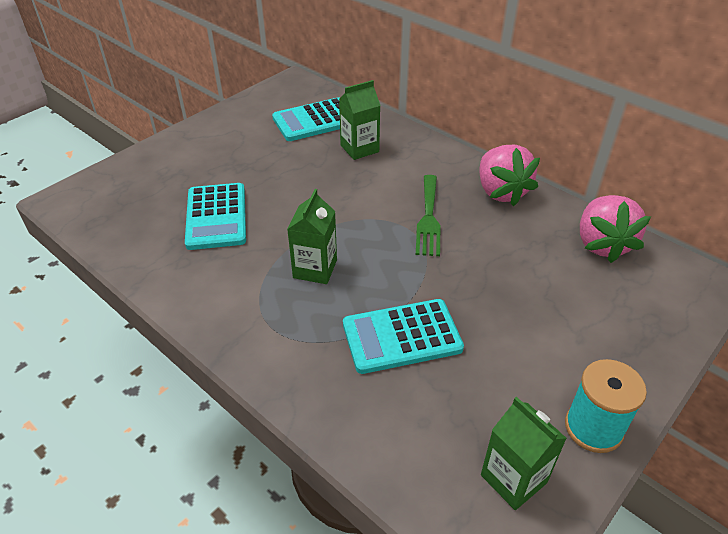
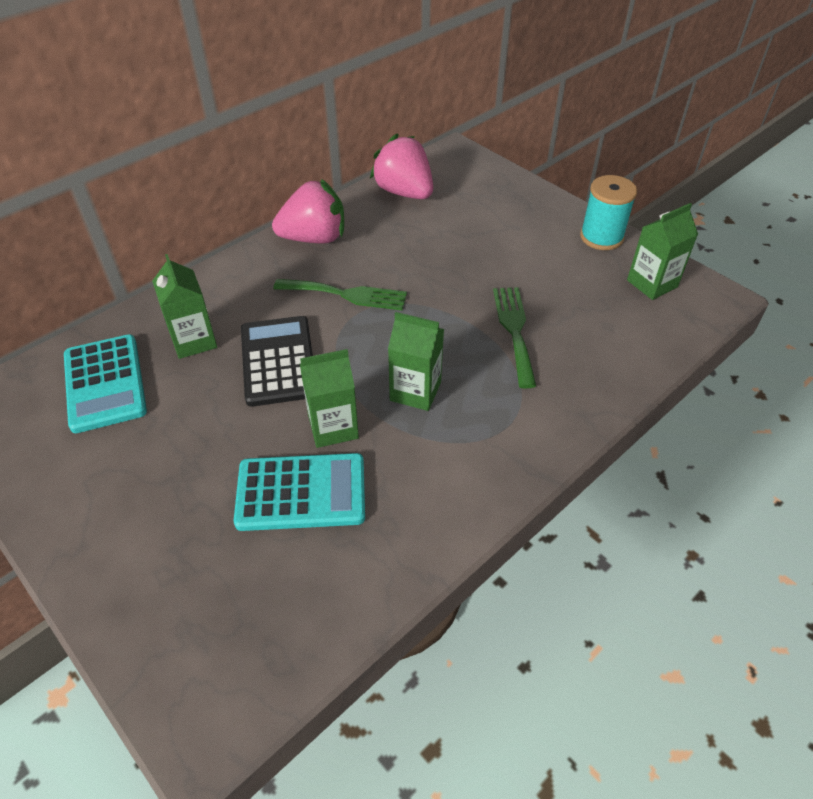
camera: 85 degrees left, 5 degrees up
turquoise calculator [343,299,464,374] -> green fork [493,287,536,388]
pink strawberry [580,195,651,263] -> pink strawberry turned 135 degrees counterclockwise [370,133,433,199]
none -> black calculator [241,316,313,407]
none -> green carton [300,349,359,448]

